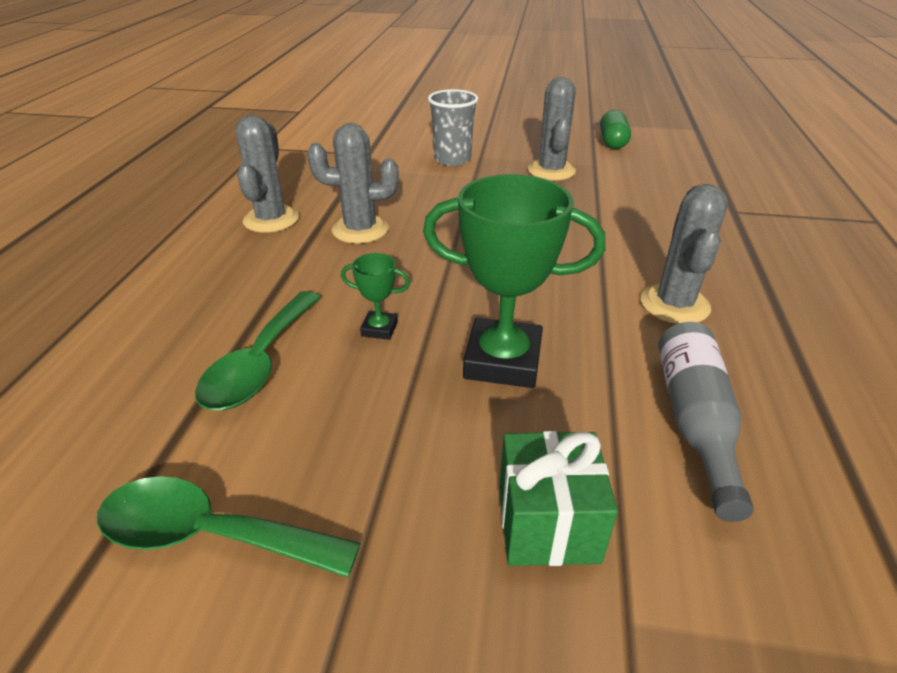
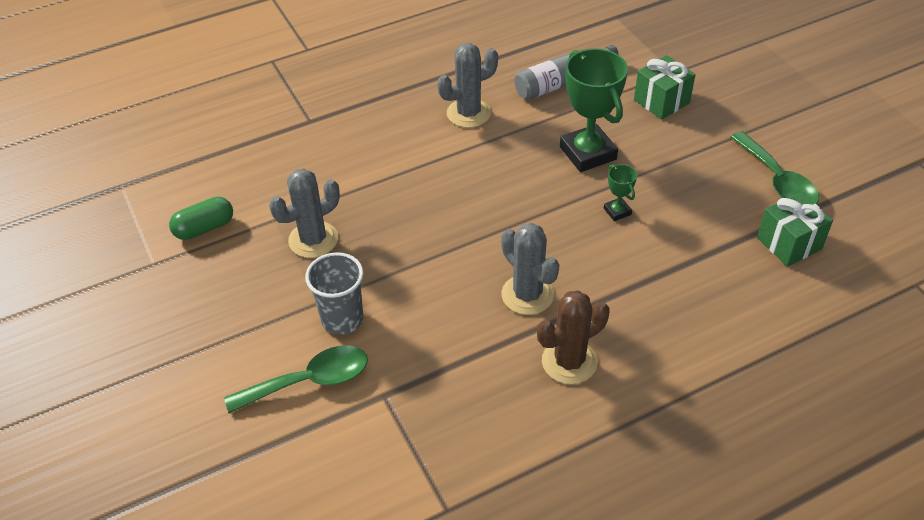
camera: 125 degrees left, 10 degrees up
green spoon [195,291,321,410] -> green spoon moved to [224,345,368,413]
grey cactus [236,115,299,233] -> brown cactus [537,290,610,384]
none -> green gift [757,192,833,267]

